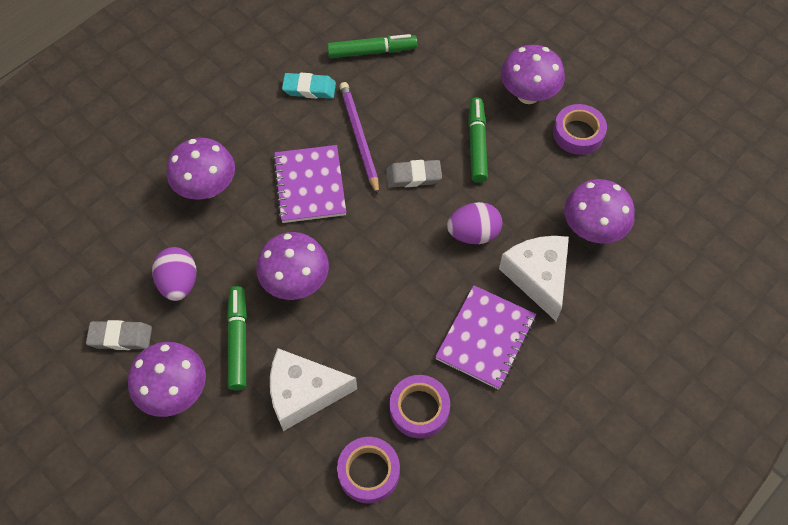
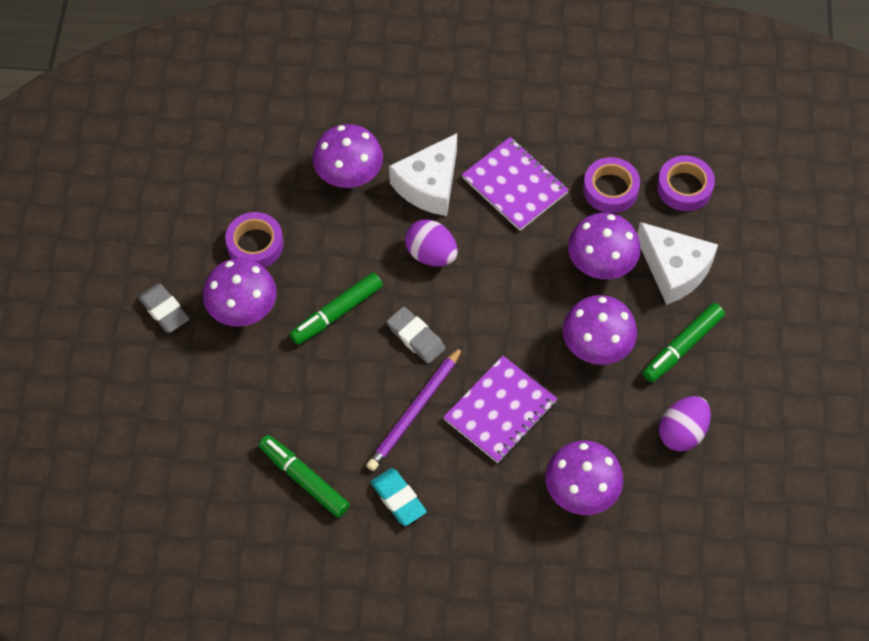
camera: 130 degrees left, 0 degrees up
grey eraser [86,320,152,350] -> grey eraser moved to [138,283,190,333]
purple mushroom [128,342,206,417] -> purple mushroom moved to [568,213,641,279]
purple notebook [435,285,536,390] -> purple notebook turned 60 degrees clockwise [462,137,569,231]

